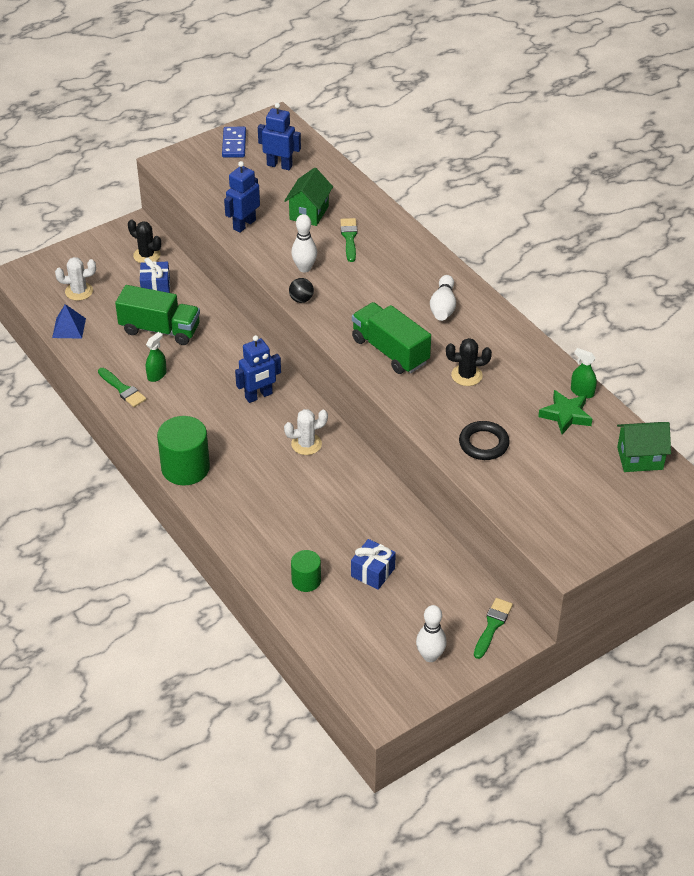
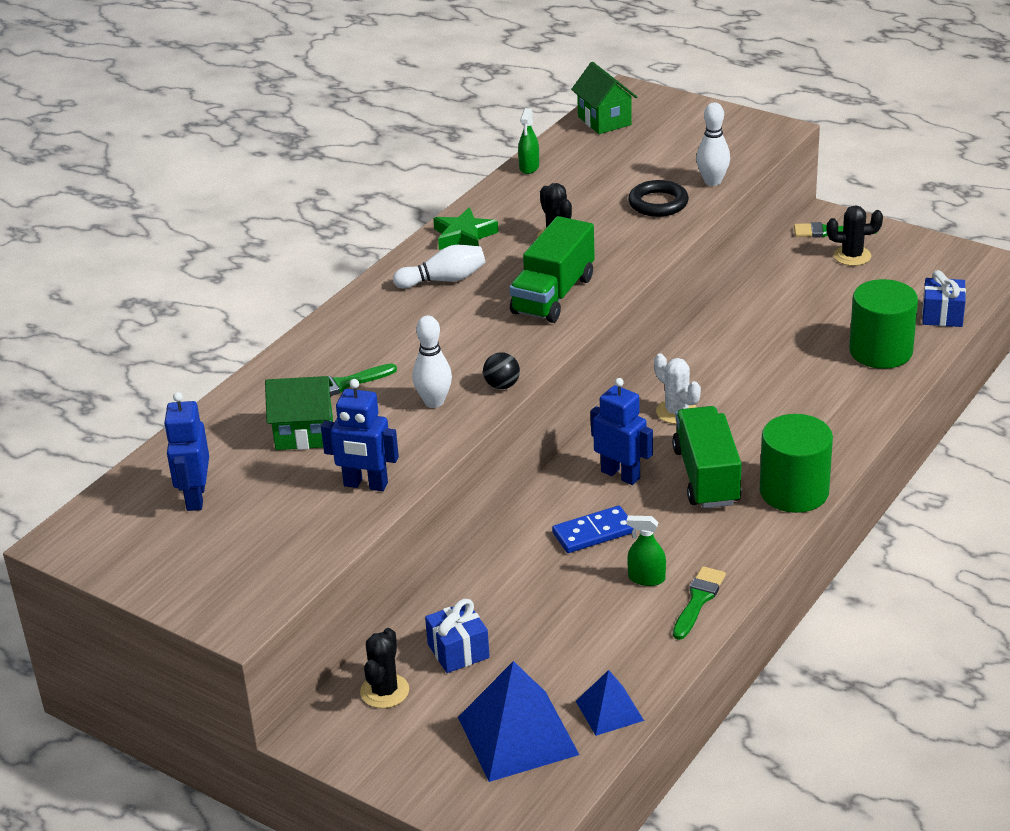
camera: 110 degrees left, 10 degrees down
white cactus [55,257,96,301] -> blue pyramid [458,661,579,782]
green truck [115,285,200,345] -> green truck moved to [672,406,742,508]
blue domino [222,127,246,158] -> blue domino moved to [552,506,633,553]
green cylinder [291,550,321,592] -> green cylinder [849,279,918,369], size x1.75
blue gift [351,539,396,590] -> blue gift moved to [922,270,966,327]
white bowling pin [416,605,447,662] -> white bowling pin moved to [696,102,730,186]
green star [538,390,592,435] -> green star moved to [433,207,498,250]
none -> black cactus [827,205,883,266]

